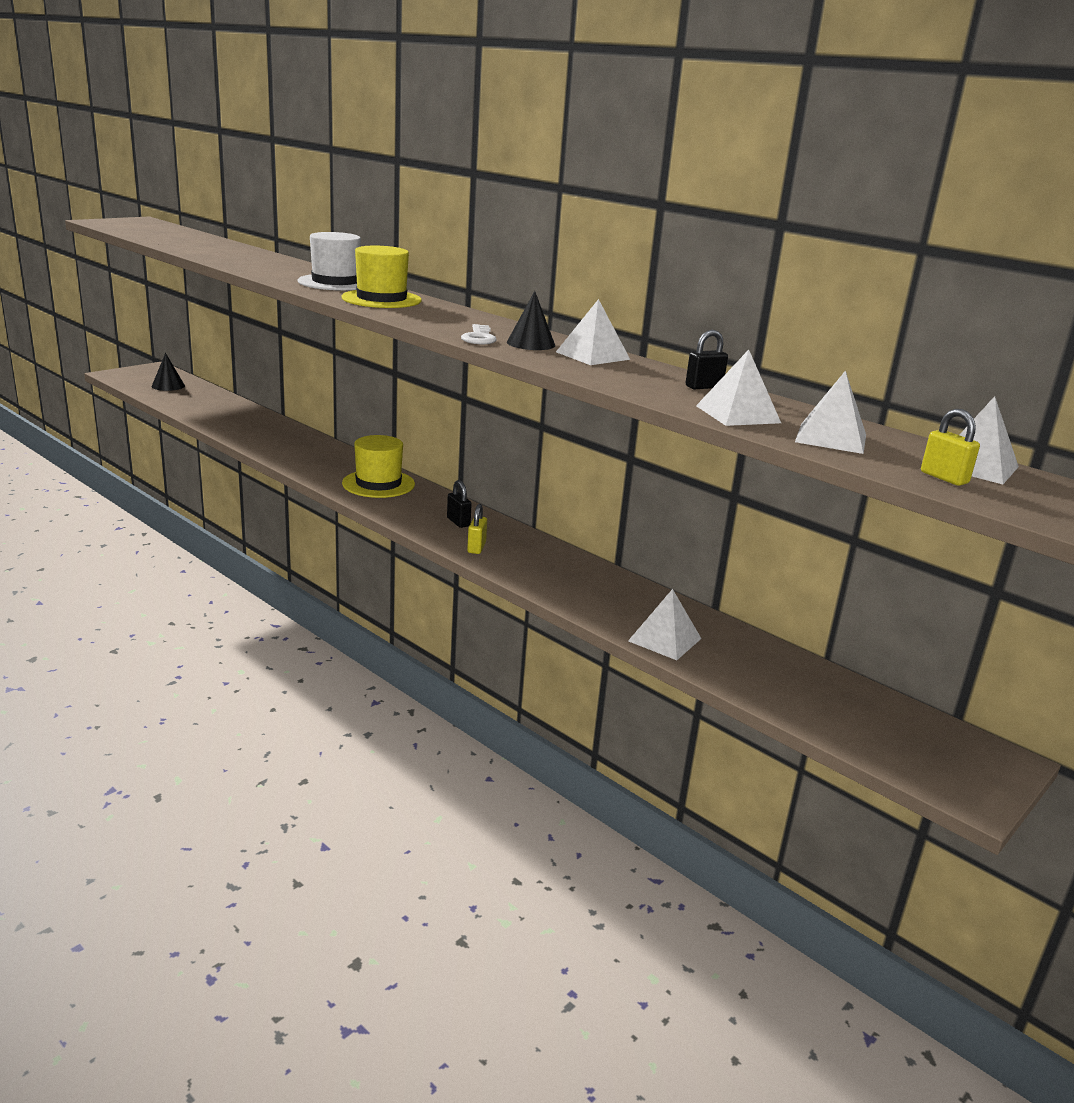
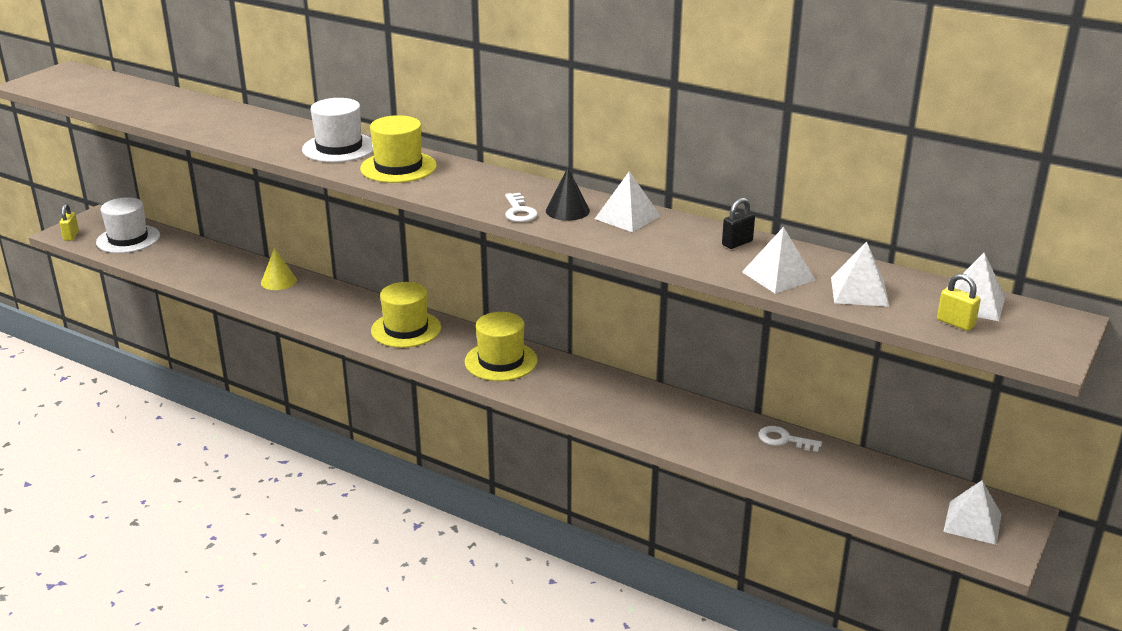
camera: 10 degrees left, 5 degrees up
black cone [152,353,185,391] -> white hat [96,197,160,253]
black padlock [447,480,472,528] -> yellow hat [465,312,538,381]
yellow padlock [467,504,487,554] -> yellow padlock moved to [59,203,79,241]
white pyramid [628,589,701,660] -> white pyramid moved to [943,480,1002,545]
none -> yellow cone [261,248,297,290]
none -> white key [759,426,822,452]

